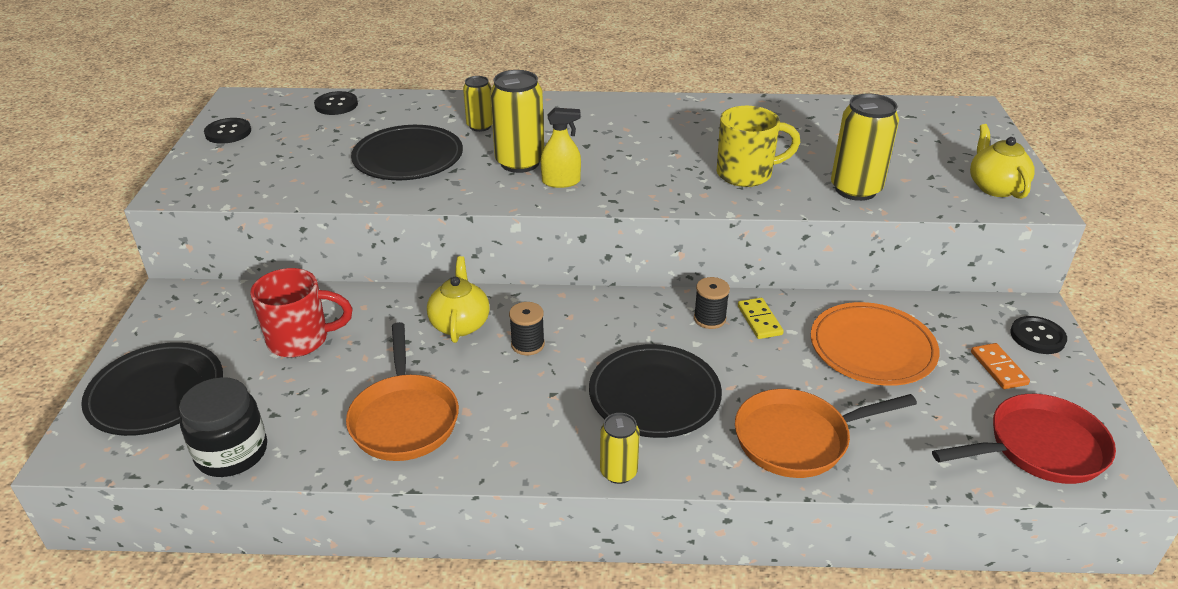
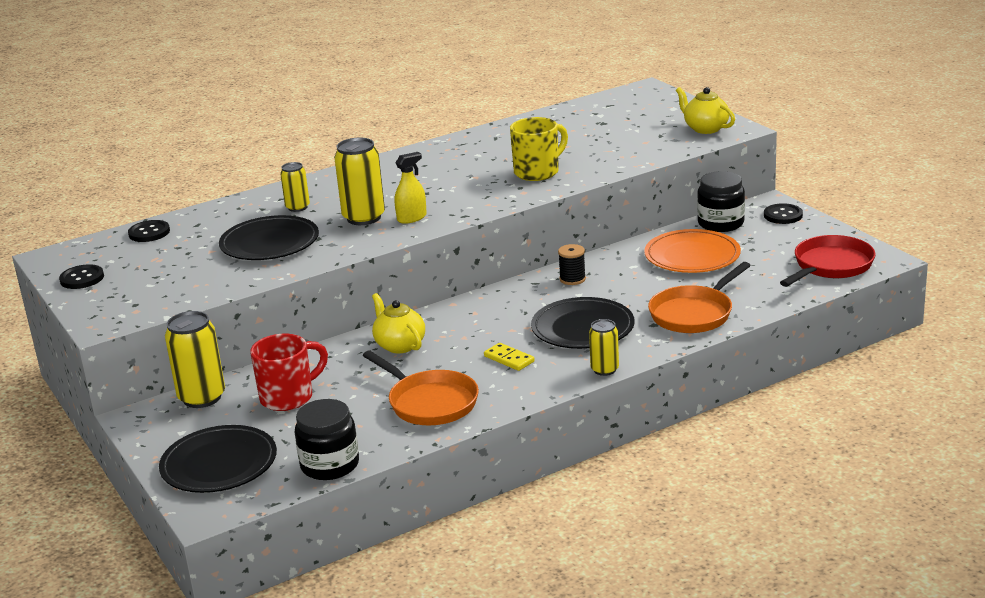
camera: 30 degrees left, 10 degrees down
black spool [509,302,545,355] -> none
yellow domino [738,298,784,339] -> yellow domino moved to [484,343,535,371]
yellow can [831,93,899,201] -> yellow can moved to [165,311,225,408]
orange domino [971,343,1030,389] -> none
none -> black jar [697,171,745,232]

